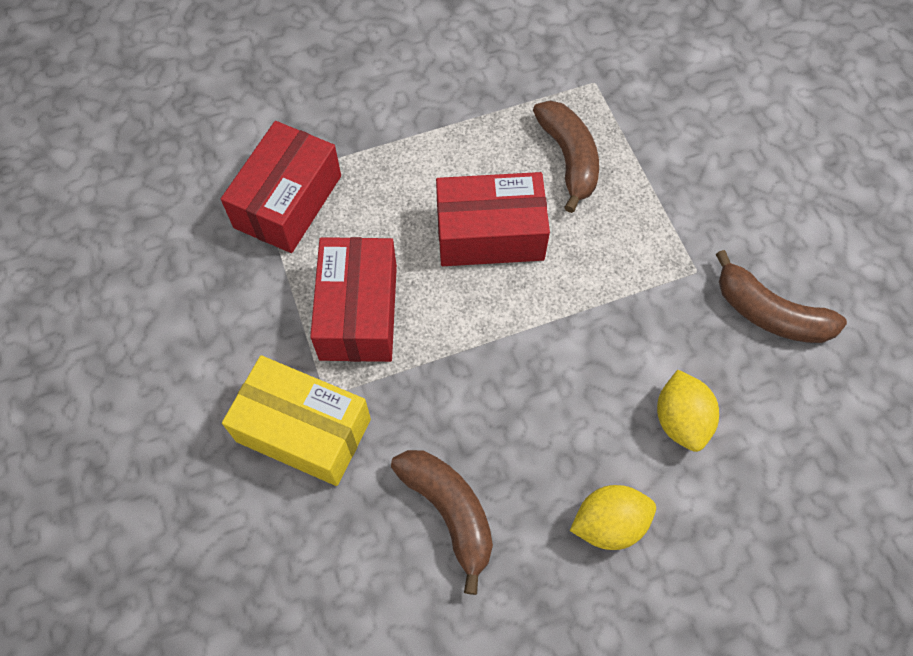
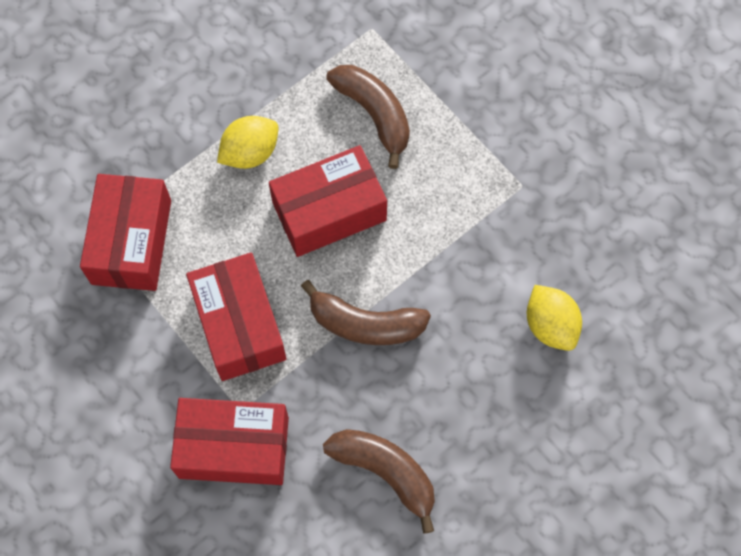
camera: 20 degrees left, 5 degrees up
yellow box [222,355,371,486] -> red box [170,398,289,485]
yellow lemon [570,485,656,550] -> yellow lemon moved to [217,116,279,169]
brown banana [715,250,847,343] -> brown banana moved to [301,280,431,345]

